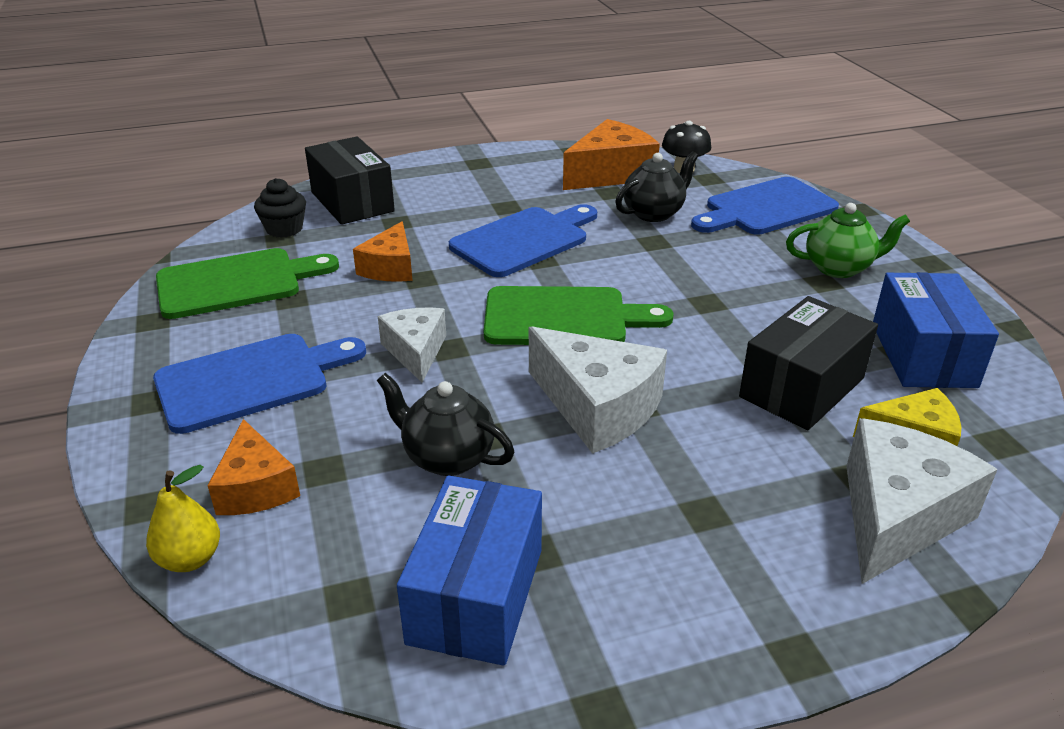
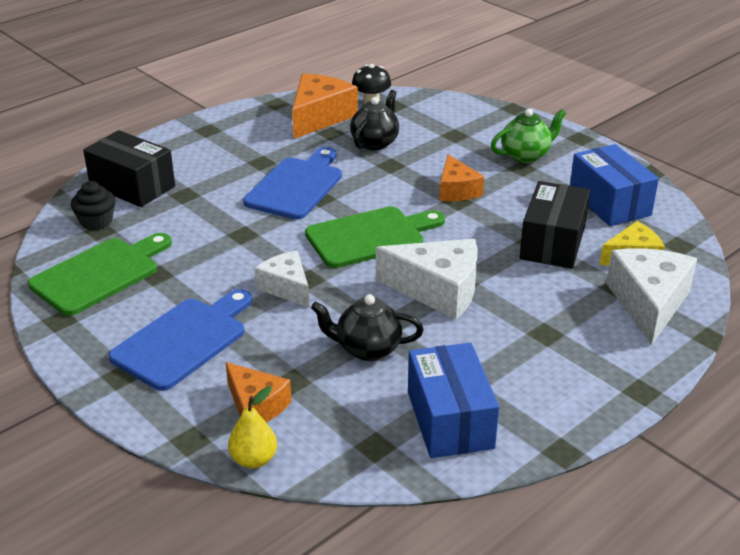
camera: 25 degrees left, 0 degrees up
orange cheese [353,221,413,282] -> orange cheese moved to [439,154,484,201]
blue cutting board [691,177,839,235] -> none

